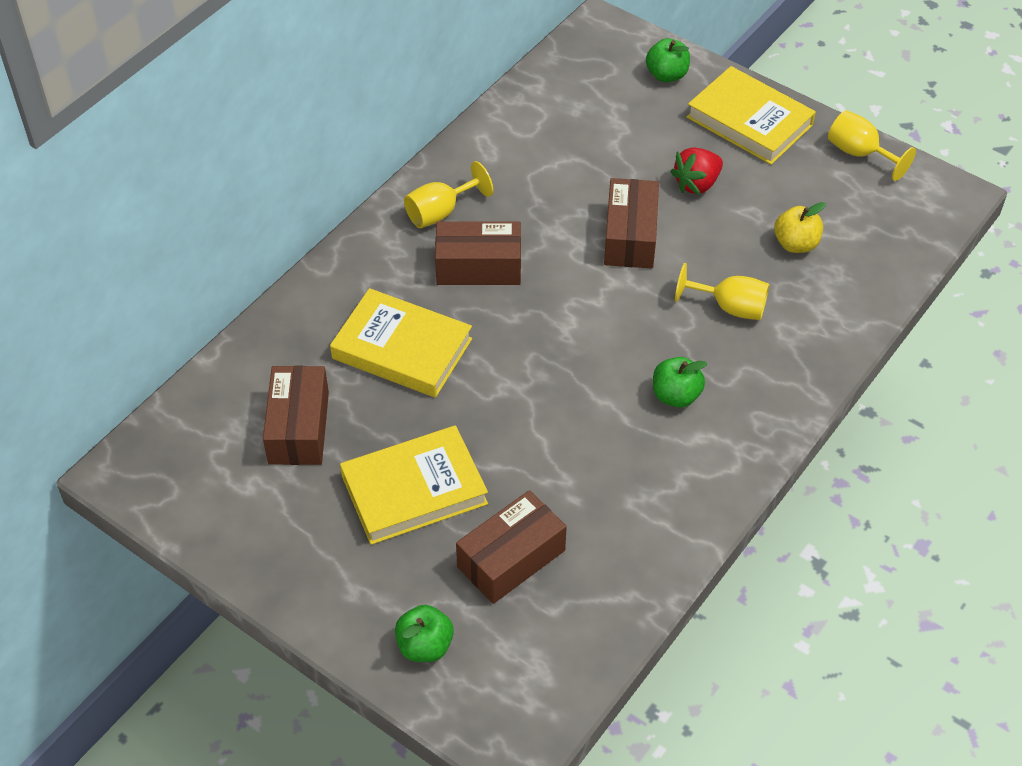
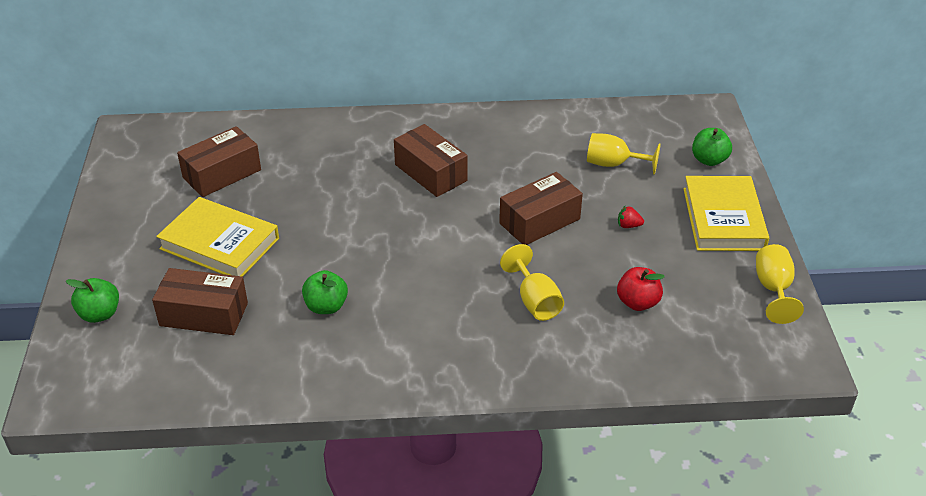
camera: 50 degrees right, 10 degrees down
yellow book [330,288,472,398] -> none
yellow goblet [404,161,493,228] -> yellow goblet moved to [587,133,661,175]
green apple [653,357,708,408] -> green apple moved to [302,270,348,314]
red strawberry [670,147,723,195] -> red strawberry [618,205,644,228], size x0.54
yellow apple [774,202,826,253] -> red apple [617,267,665,311]

